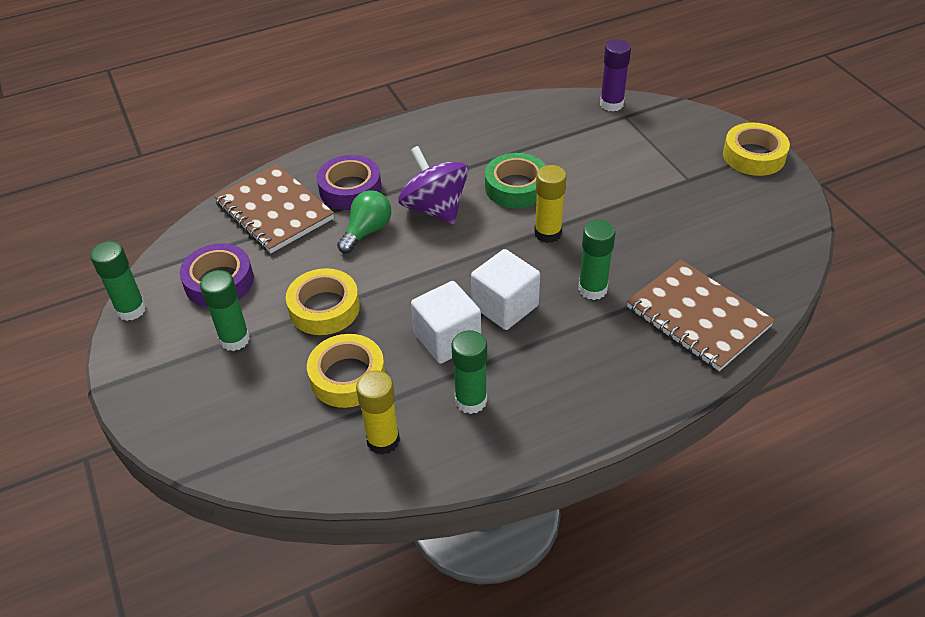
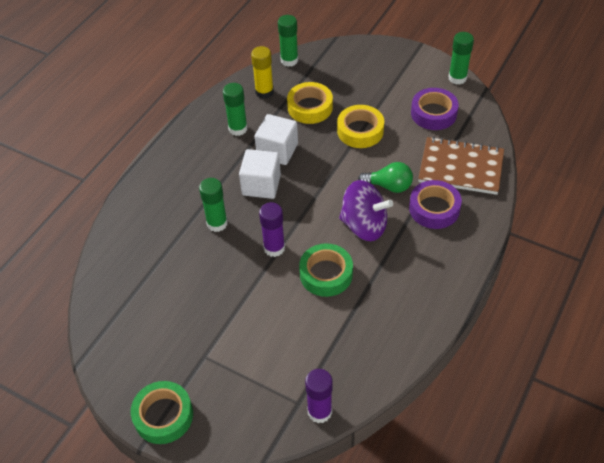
camera: 145 degrees right, 5 degrees up
green glue stick [200,270,250,351] -> green glue stick moved to [278,15,298,67]
green light bulb [337,190,391,253] -> green light bulb turned 75 degrees counterclockwise [358,162,413,193]
yellow glue stick [534,165,567,243] -> purple glue stick [259,202,285,257]
brown notebook [627,260,775,371] -> none
yellow tape [723,123,790,176] -> green tape [130,381,193,444]

